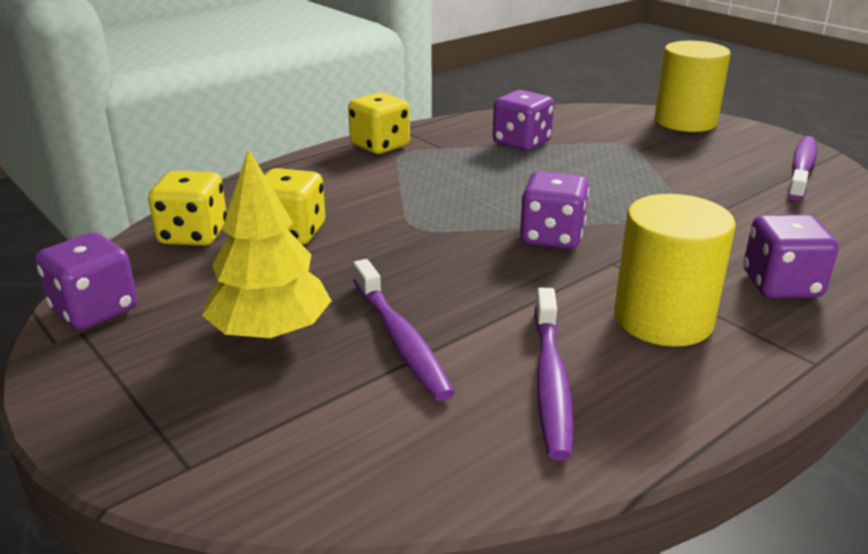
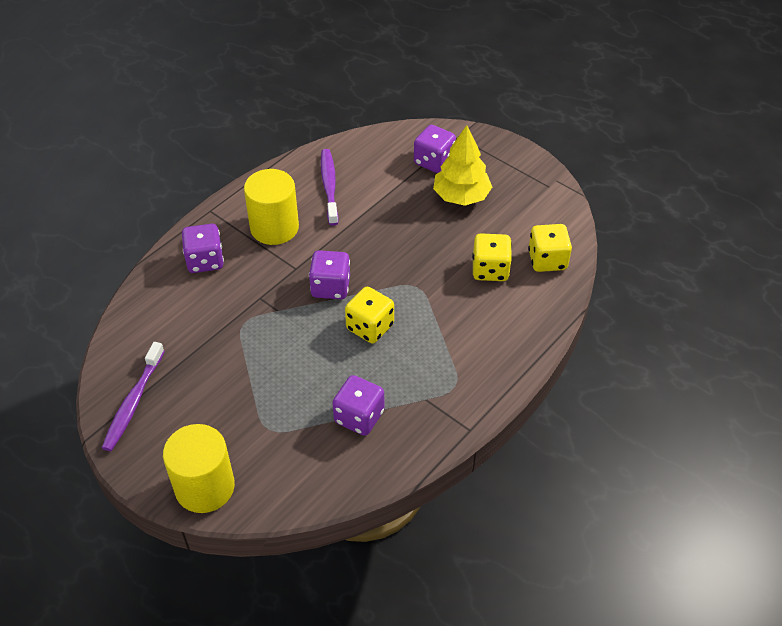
camera: 170 degrees right, 20 degrees up
purple dice [35,232,138,330] -> purple dice moved to [414,125,456,173]
yellow dice [348,92,410,154] -> yellow dice moved to [345,287,394,343]
purple toothbrush [353,259,455,401] -> none

